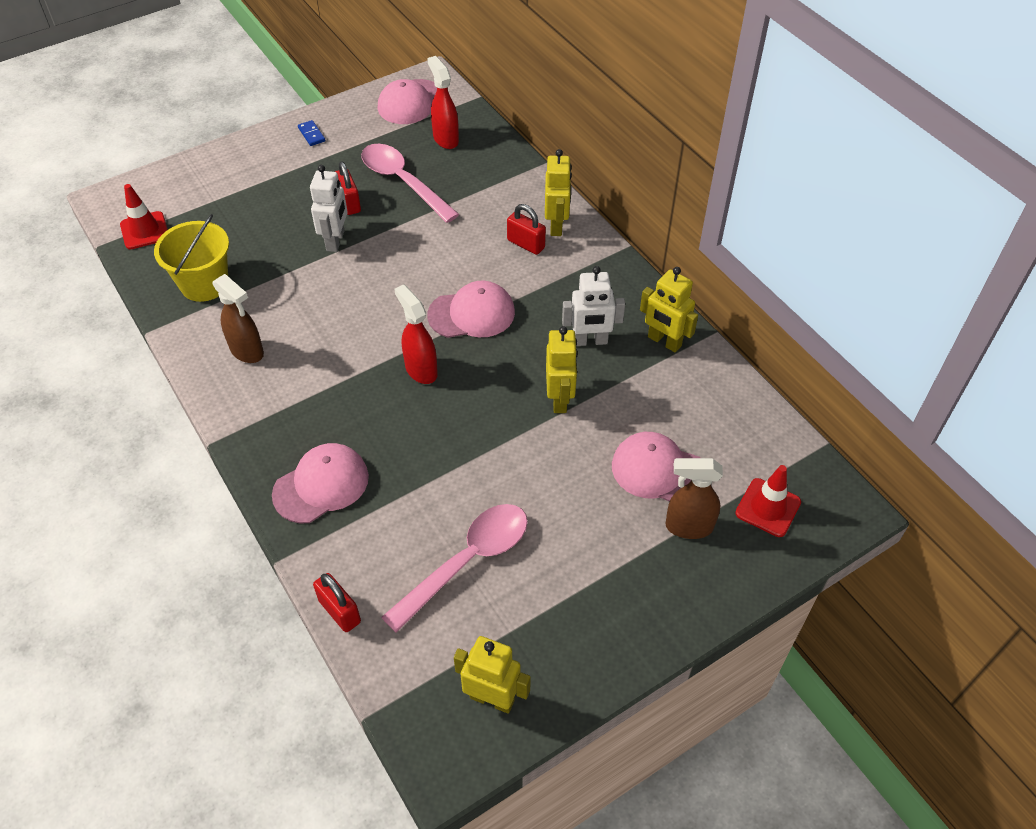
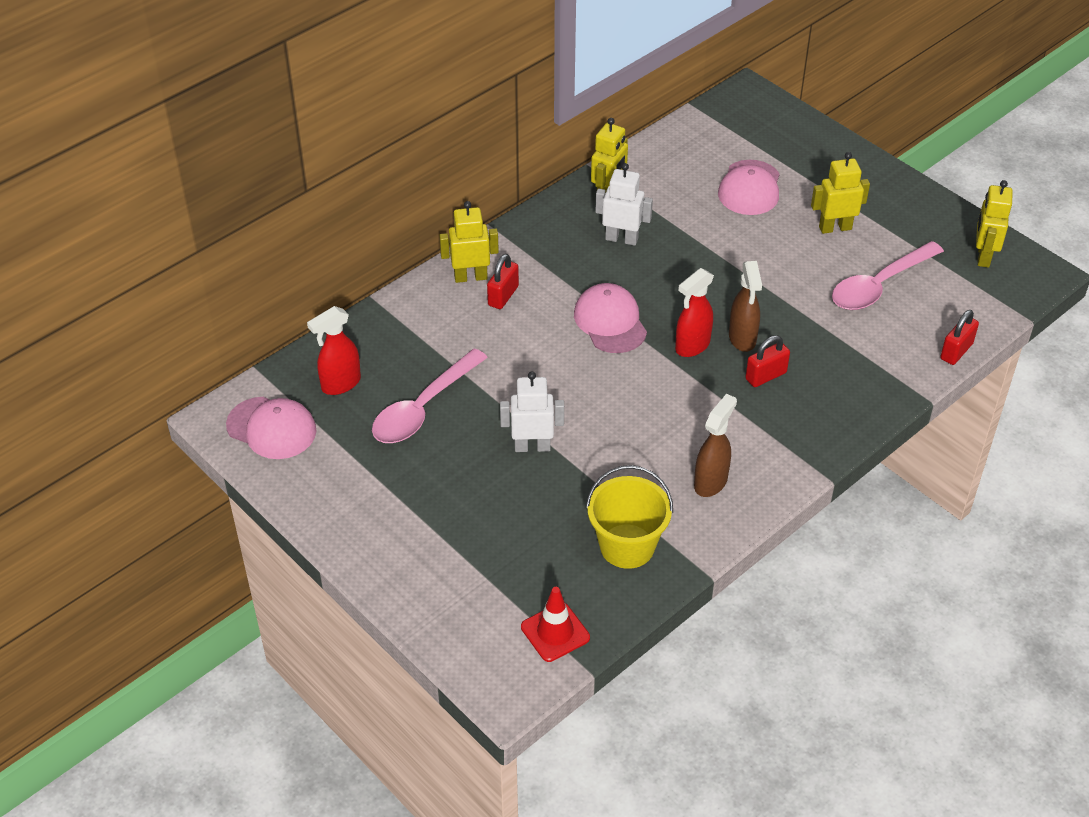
camera: 100 degrees left, 5 degrees down
pink cap [272,443,369,523] -> none
blue domino [298,120,325,146] -> none
red padlock [335,161,361,215] -> red padlock moved to [746,335,790,387]
pink spoon [381,504,528,633] -> pink spoon turned 75 degrees counterclockwise [832,241,944,310]
yellow robot [546,326,578,413] -> yellow robot moved to [811,152,870,234]
white robot [562,266,625,346] -> white robot turned 60 degrees counterclockwise [595,163,653,246]
brown spray bottle [665,458,723,539] -> brown spray bottle moved to [729,261,762,352]
red traffic cone [735,465,801,537] -> none

